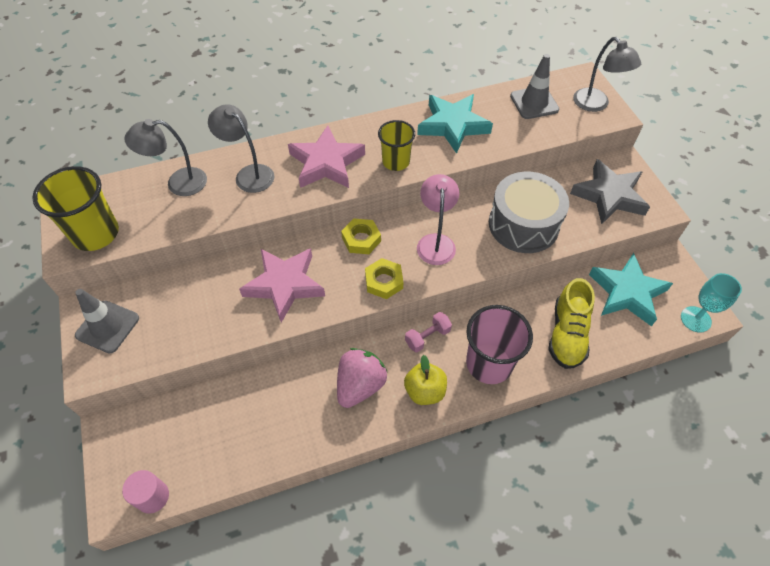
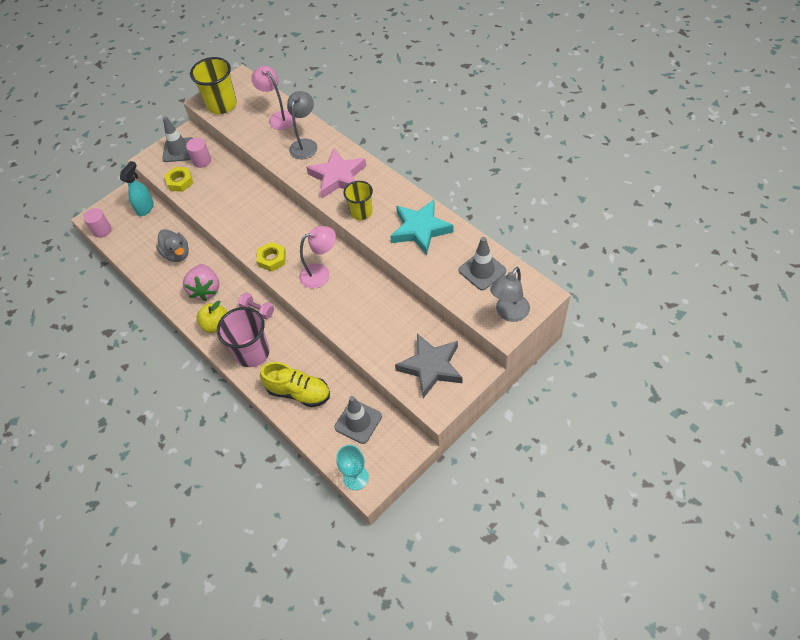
camera: 70 degrees right, 0 degrees up
grey lamp [124,119,207,196] -> pink lamp [251,66,296,130]
pink star [239,248,325,323] -> none
pink strawberry [337,348,388,408] -> pink strawberry turned 75 degrees clockwise [183,264,219,301]
yellow nut [341,218,381,254] -> yellow nut moved to [164,167,193,192]
grey drum [489,172,569,253] -> none
yellow shoe [548,278,595,369] -> yellow shoe turned 150 degrees counterclockwise [260,362,330,407]
turquoise star [589,253,673,326] -> grey traffic cone [334,396,382,444]
none -> turquoise spray bottle [120,161,154,216]
none -> grey duck [156,229,189,262]
none -> pink cylinder [186,138,211,168]

